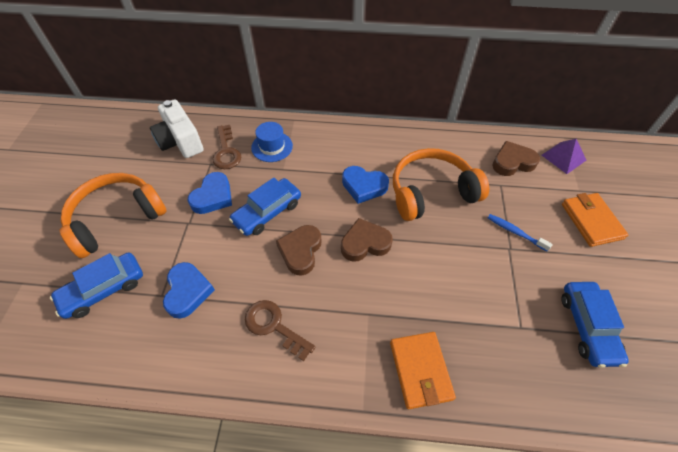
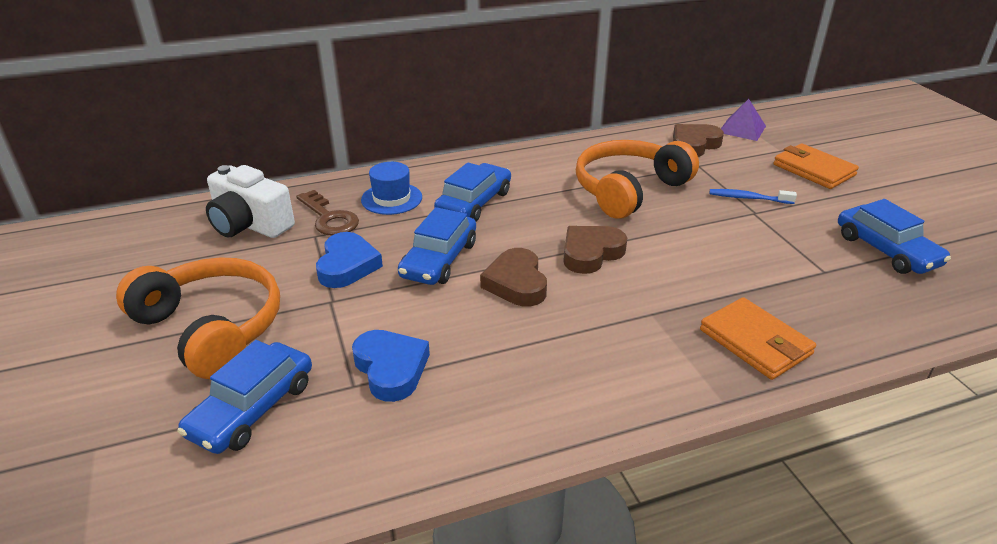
camera: 25 degrees left, 20 degrees down
orange headphones [59,173,167,258] -> orange headphones turned 105 degrees clockwise [116,257,280,379]
brown key [245,300,315,361] -> none
blue heart [342,166,389,204] -> none
none -> blue car [434,163,511,221]

